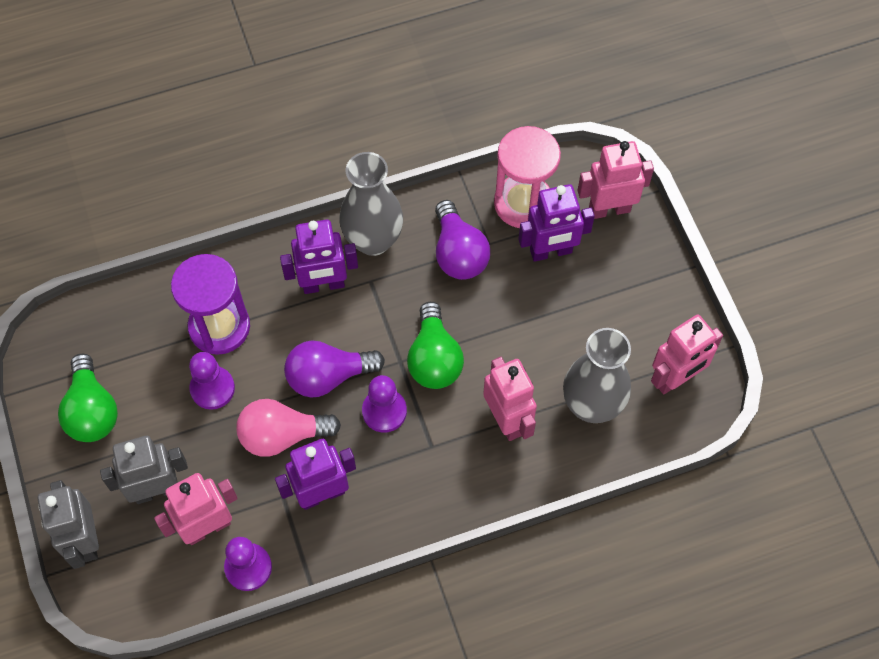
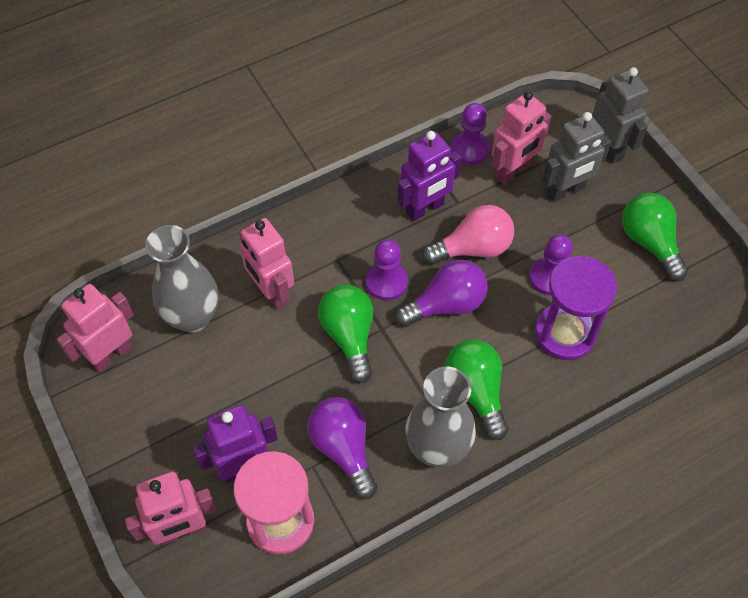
camera: 170 degrees right, 5 degrees down
purple robot [280,219,358,294] -> green light bulb [445,340,509,440]

